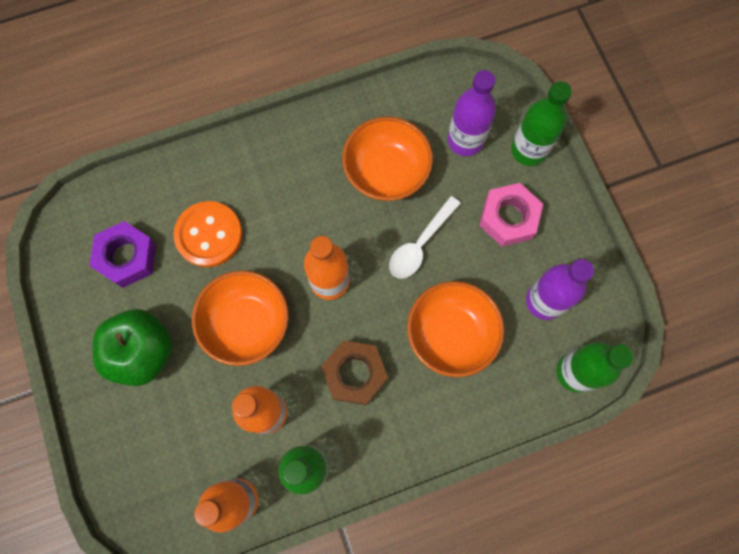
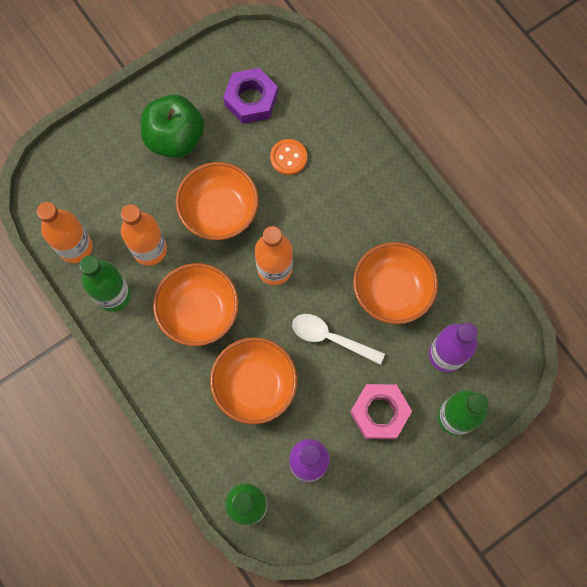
camera: 75 degrees right, 0 degrees up
orange button [174,201,242,267] -> orange button [270,139,307,175], size x0.63
brown nut [321,340,388,405] -> orange bowl [153,263,239,346]

